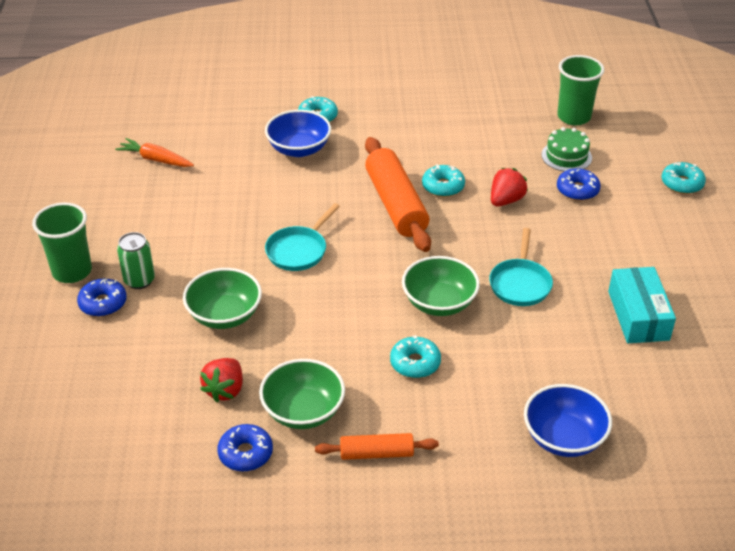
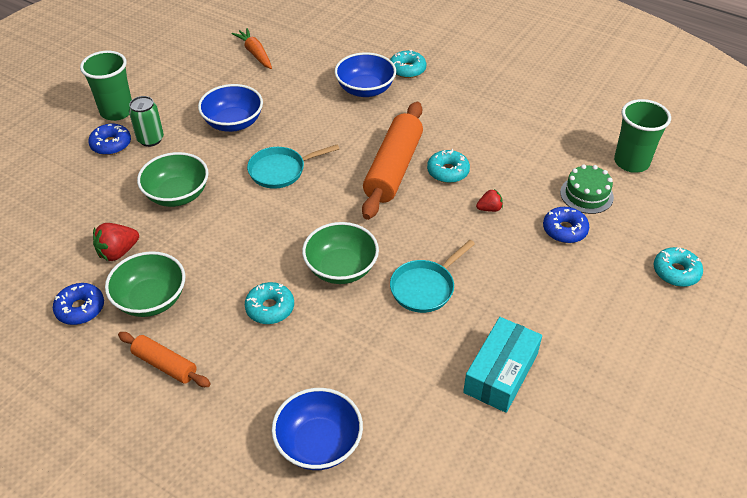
camera: 35 degrees right, 5 degrees up
red strawberry [491,168,528,206] -> red strawberry [476,189,503,212], size x0.62
none -> blue bowl [198,84,263,132]

